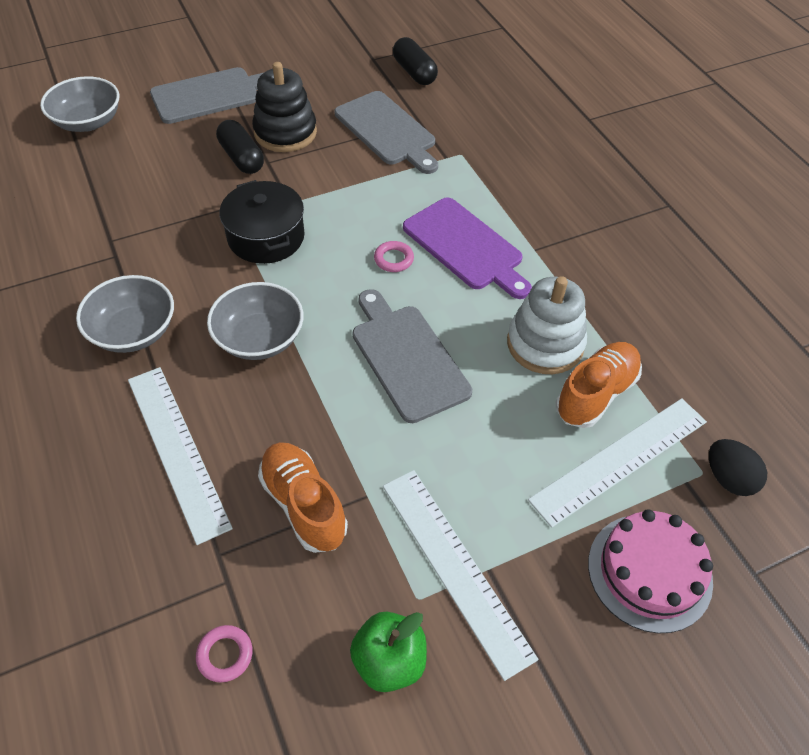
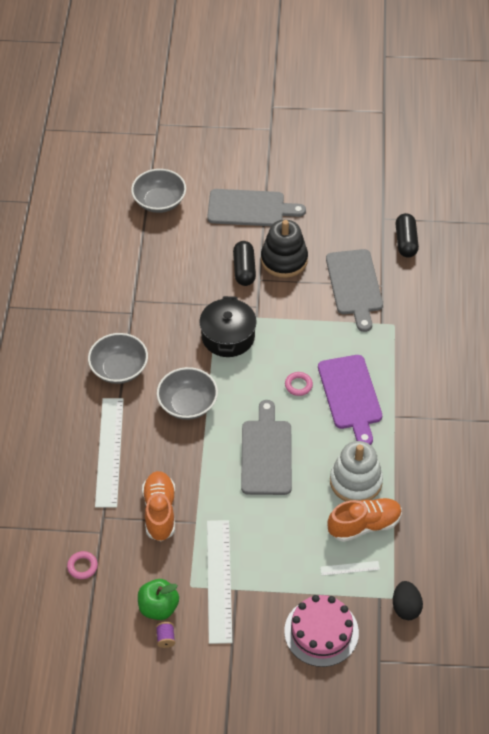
camera: 30 degrees right, 0 degrees up
white ruler [528,398,707,528] -> white ruler [320,561,380,576], size x0.44
none -> purple spool [156,622,175,648]

